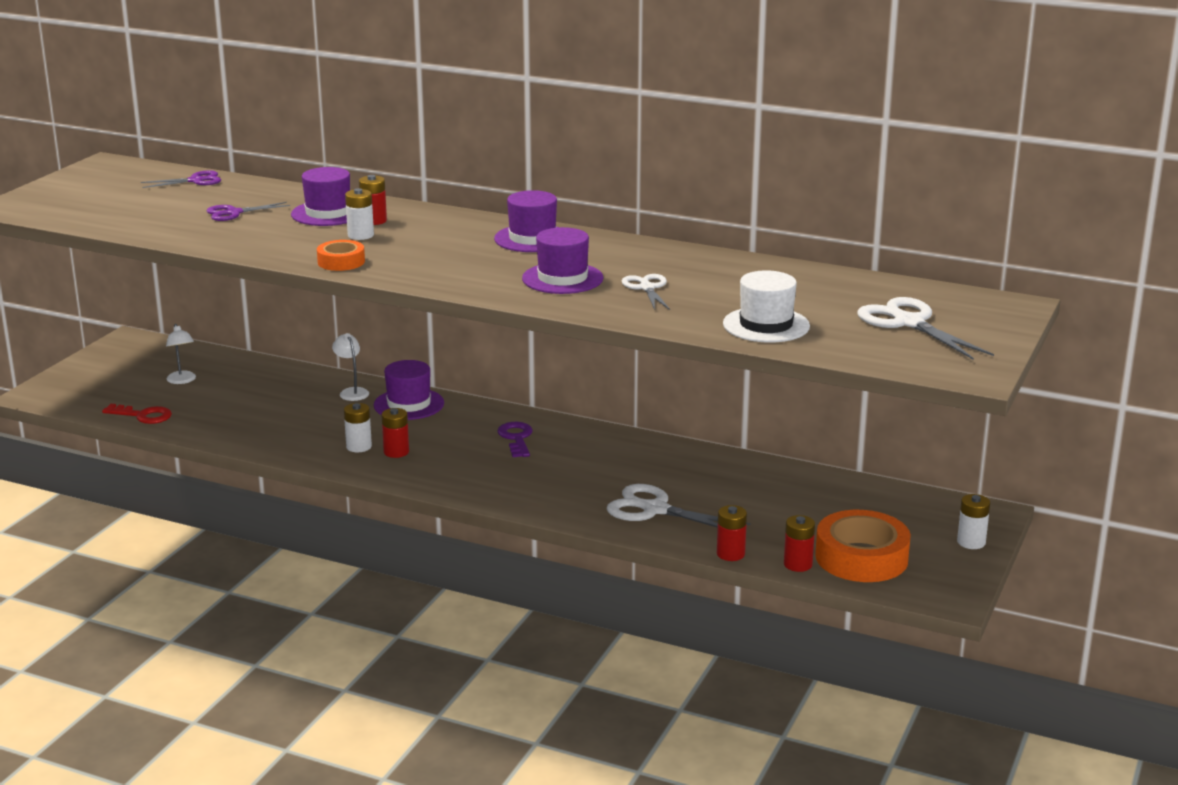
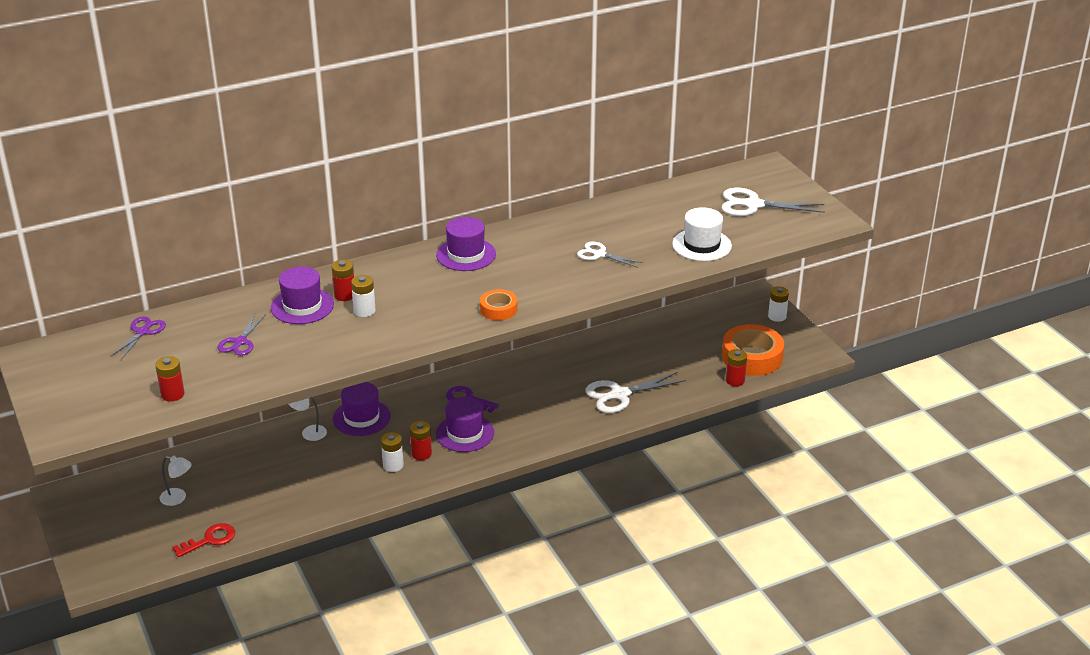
camera: 50 degrees left, 10 degrees up
orange tape [317,240,365,271] -> orange tape moved to [480,289,517,321]
purple hat [522,227,604,294] -> purple hat moved to [436,397,494,452]
red battery [717,505,747,561] -> red battery moved to [155,356,185,402]

